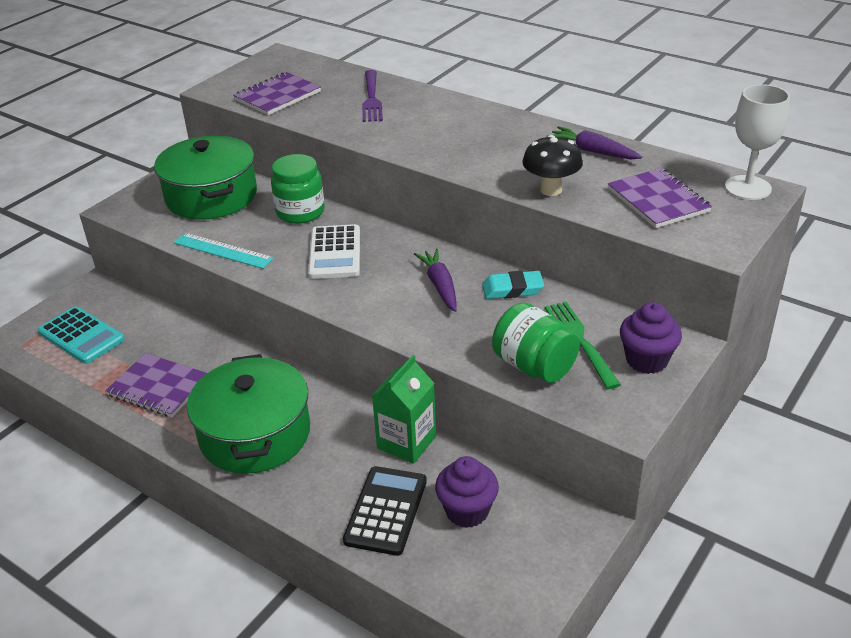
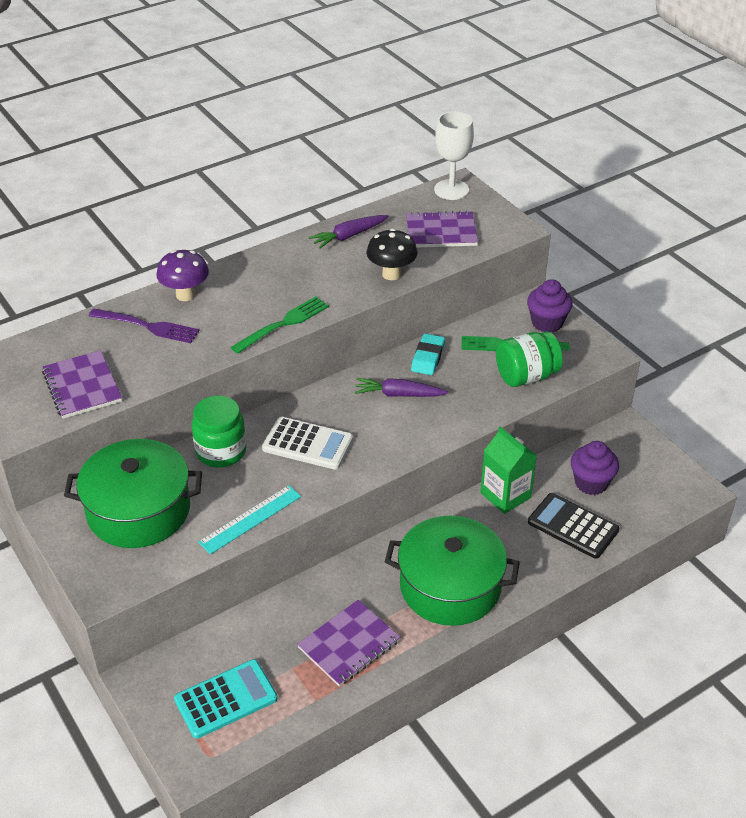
camera: 70 degrees left, 5 degrees up
none -> purple mushroom [156,250,209,301]
none -> green fork [230,296,329,354]

